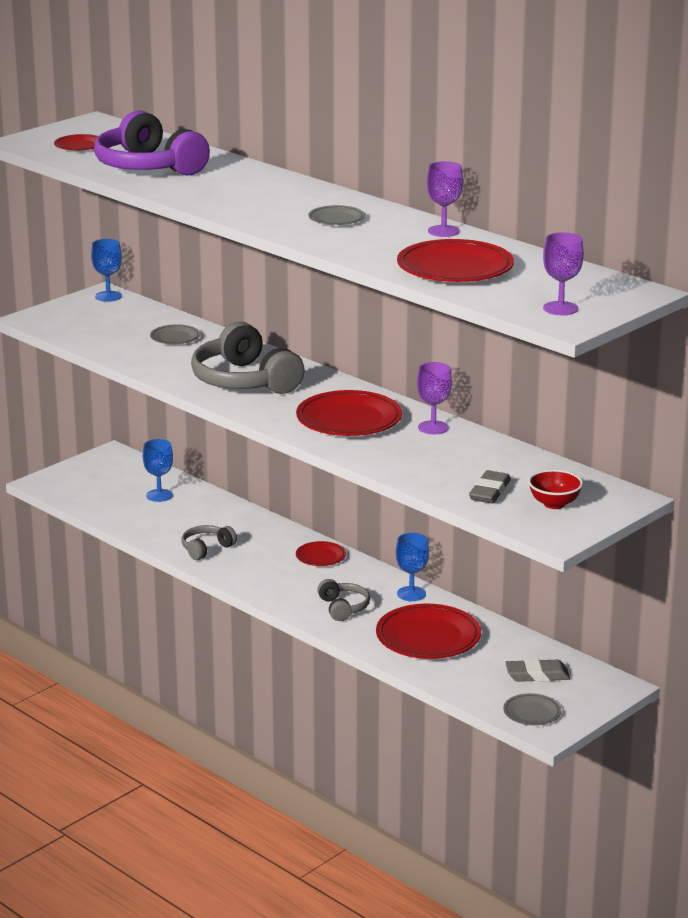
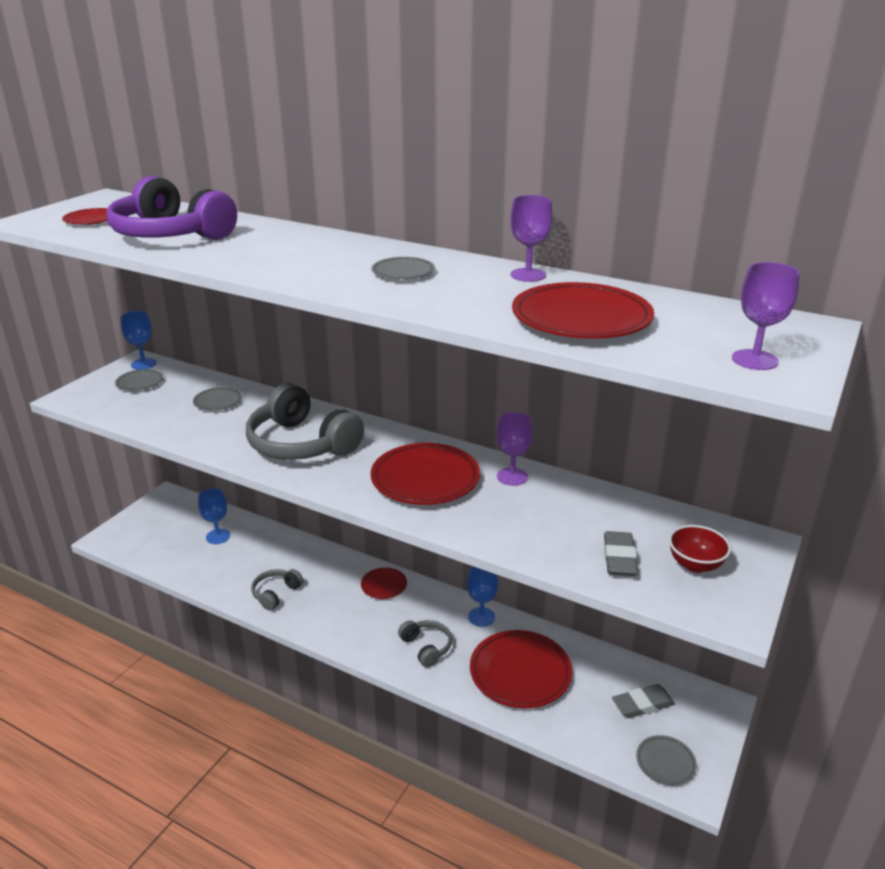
camera: 15 degrees left, 5 degrees up
none -> grey plate [115,369,164,391]

